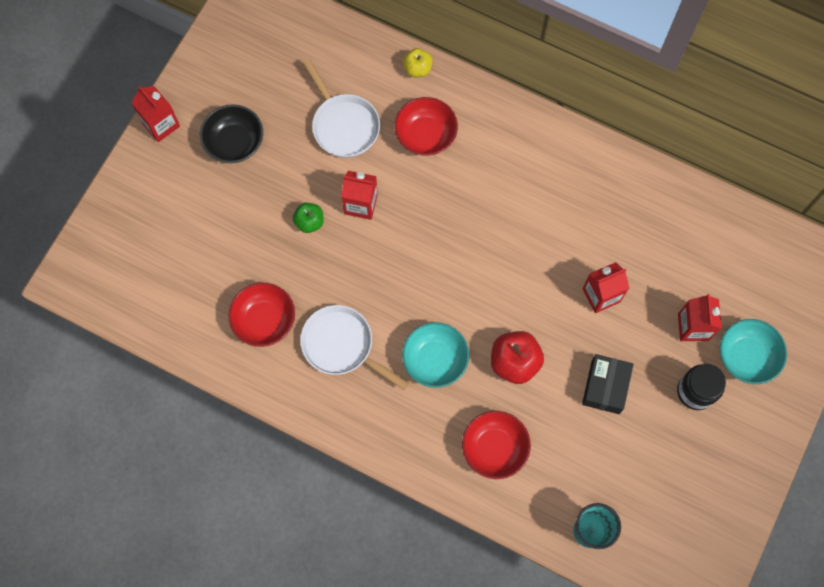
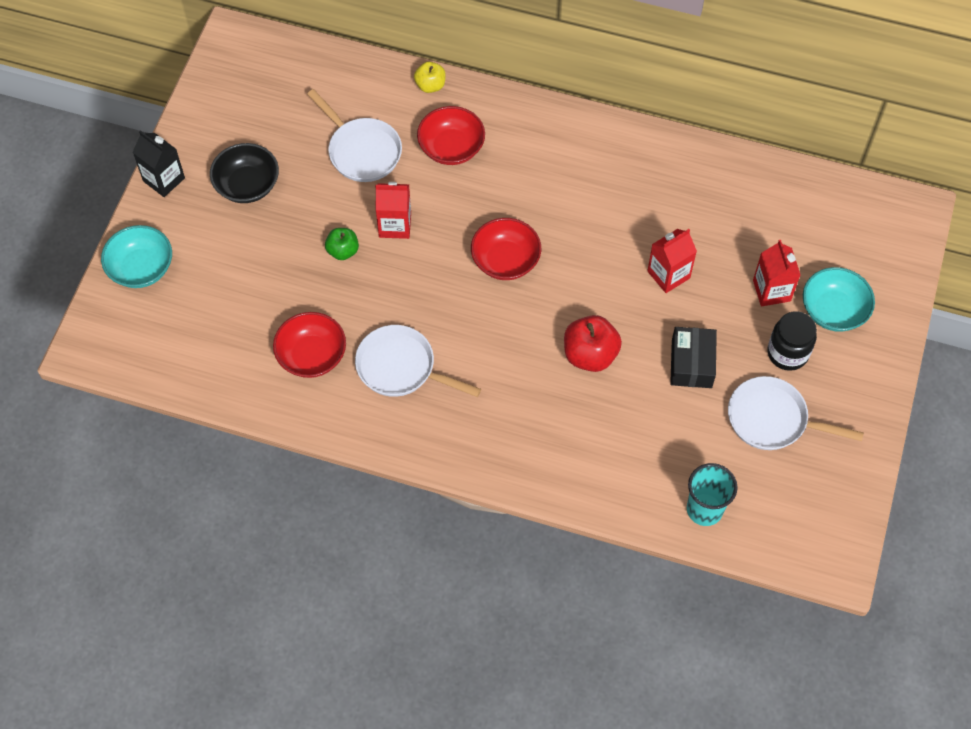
camera: 10 degrees left, 10 degrees down
red carton [131,86,180,142] -> black carton [133,130,185,197]
turquoise bowl [402,322,469,388] -> turquoise bowl moved to [101,225,172,288]
red bowl [462,411,531,479] -> red bowl moved to [471,218,541,280]
none -> white pan [728,376,864,450]

